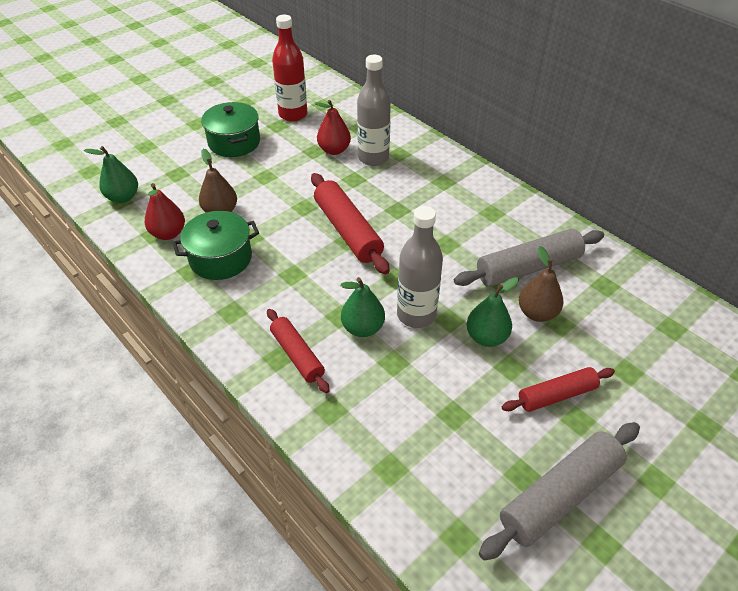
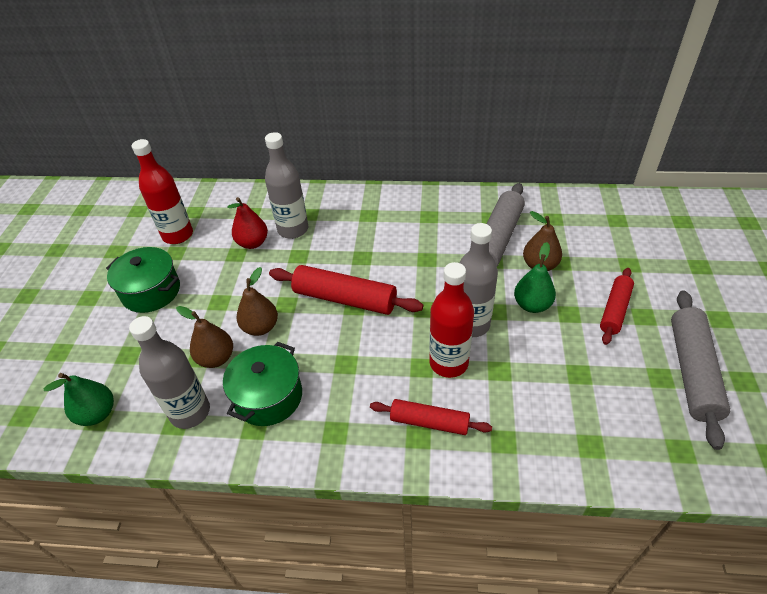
camera: 40 degrees left, 0 degrees up
red pear [145,183,185,240] -> grey bottle [129,316,210,429]
green pear [341,277,385,337] -> red bottle [429,262,474,378]
none -> brown pear [236,267,278,336]

